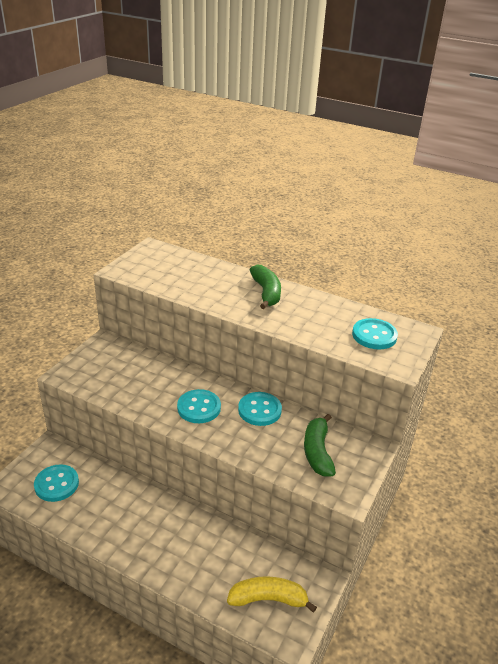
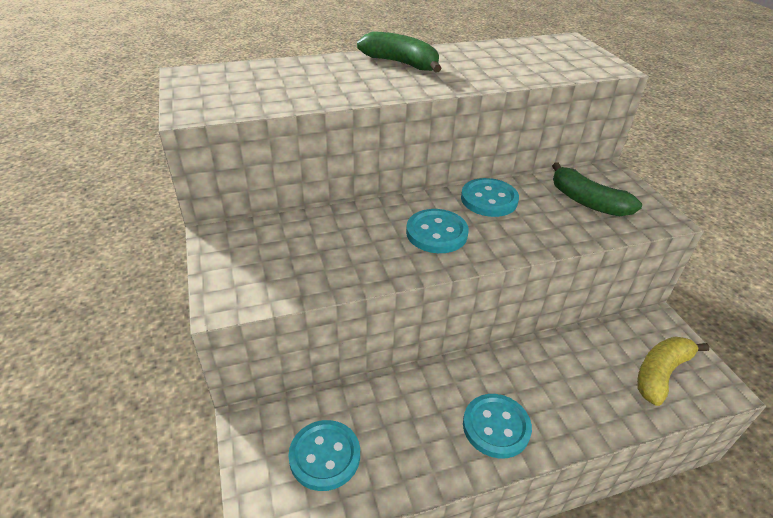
camera: 45 degrees left, 5 degrees up
turquoise button [352,318,398,349] -> turquoise button moved to [463,394,532,458]

